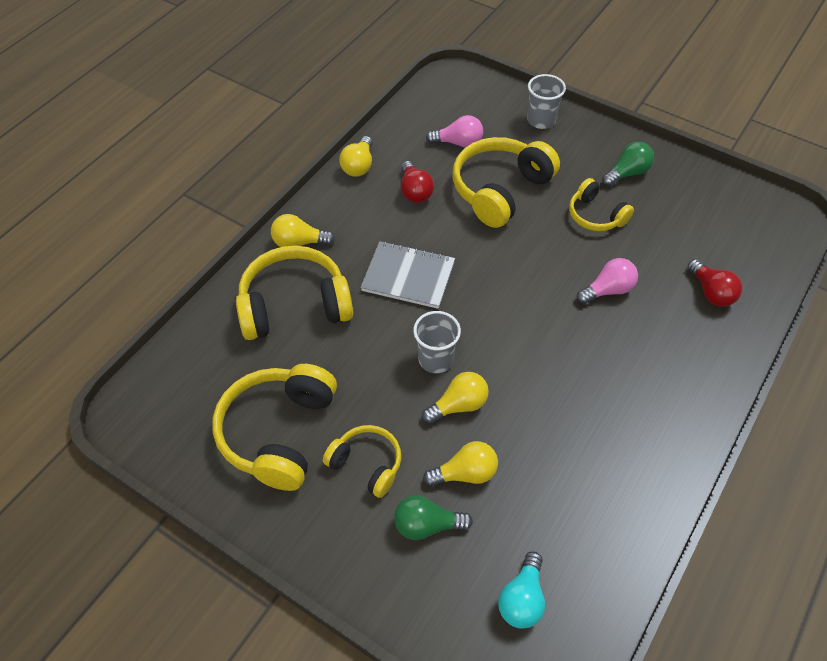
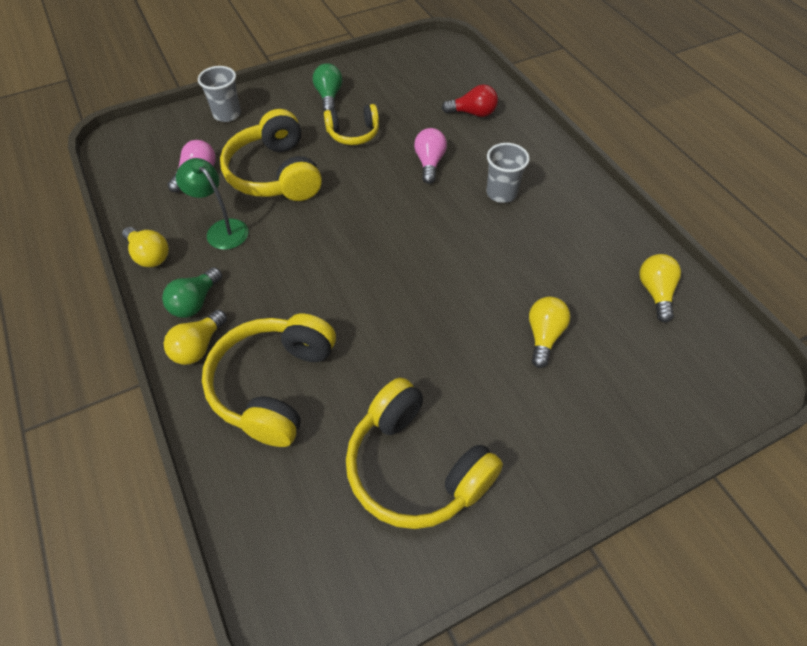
camera: 60 degrees left, 0 degrees up
yellow headphones [323,425,401,498] -> none
grey notebook [361,241,455,309] -> none
green light bulb [394,495,473,540] -> green light bulb moved to [162,267,222,318]
red light bulb [401,161,434,203] -> green lamp [176,158,249,250]
grey cup [413,311,461,373] -> grey cup moved to [487,143,530,203]
yellow light bulb [422,372,489,424] -> yellow light bulb moved to [640,254,681,322]
turquoise light bulb [498,552,545,629] -> none

